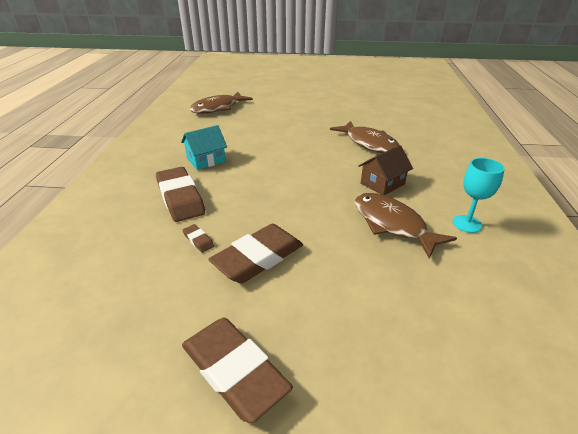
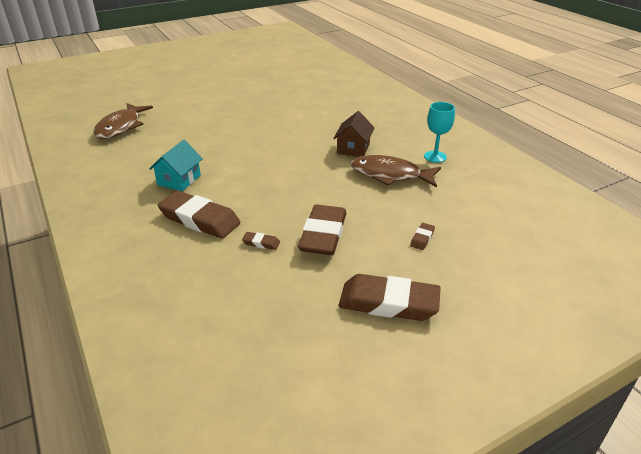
camera: 35 degrees left, 0 degrees up
brown fish [330,121,399,153] -> none
none -> brown eraser [410,223,435,250]

